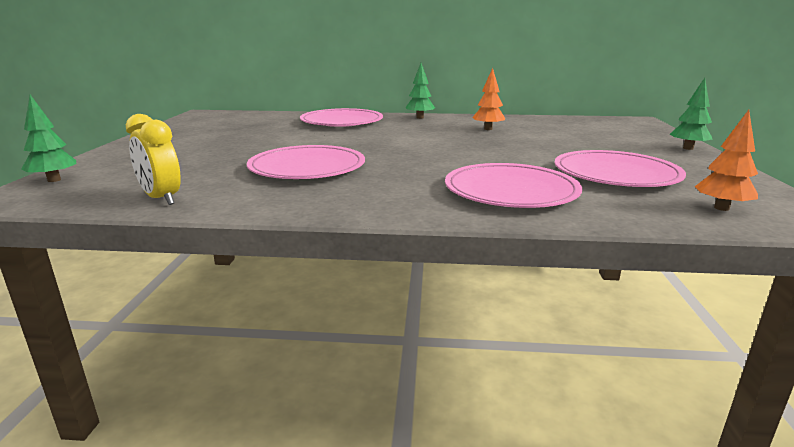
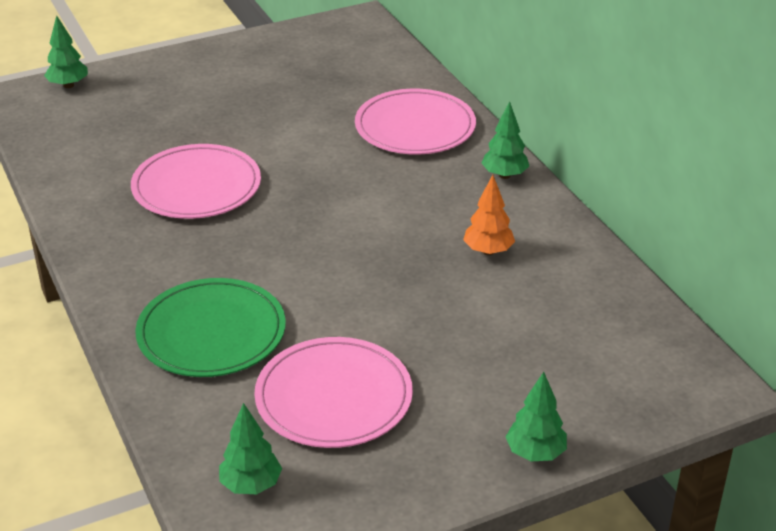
camera: 60 degrees right, 15 degrees up
yellow clock [126,114,181,205] -> none
pink plate [445,163,582,208] -> green plate [135,278,286,377]
orange tree [695,110,758,211] -> green tree [219,403,282,494]

